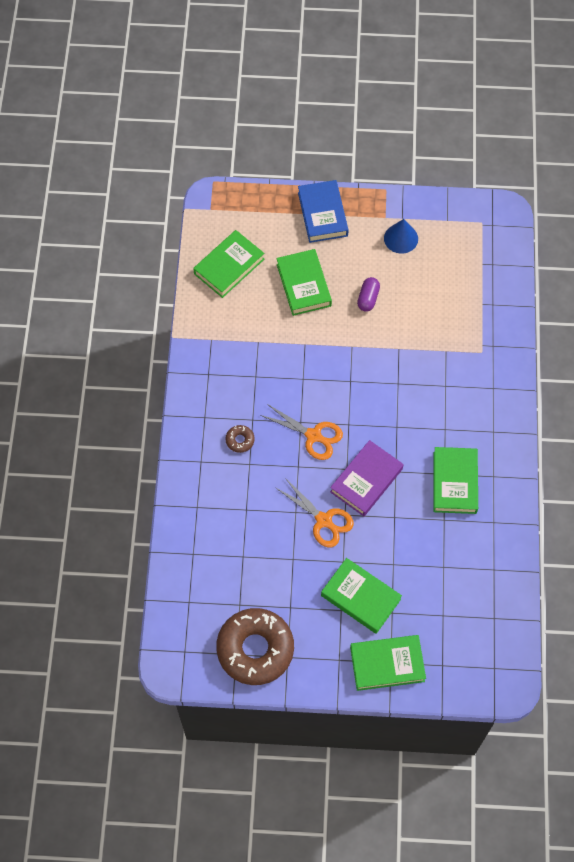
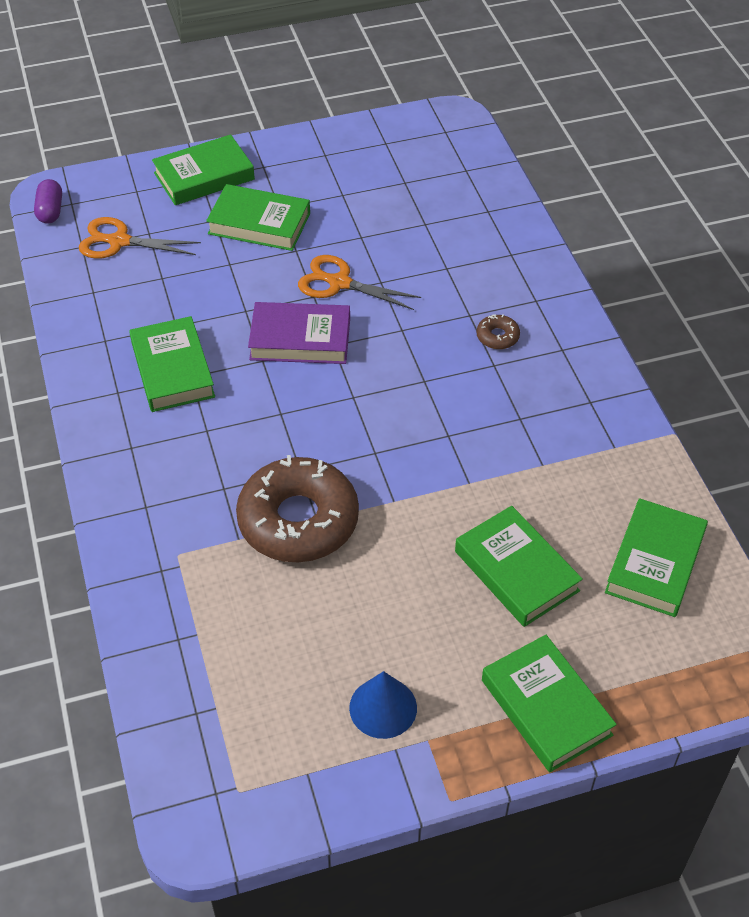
camera: 160 degrees right, 15 degrees down
brown donut [216,608,294,685] -> brown donut moved to [236,455,359,562]
orange scissors [260,404,343,460] -> orange scissors moved to [79,217,201,259]
blue book [298,180,348,243] -> green book [482,635,617,772]
purple book [330,440,403,516] -> purple book turned 75 degrees clockwise [248,302,350,364]
purple capsule [357,277,380,312] -> purple capsule moved to [34,179,62,224]

